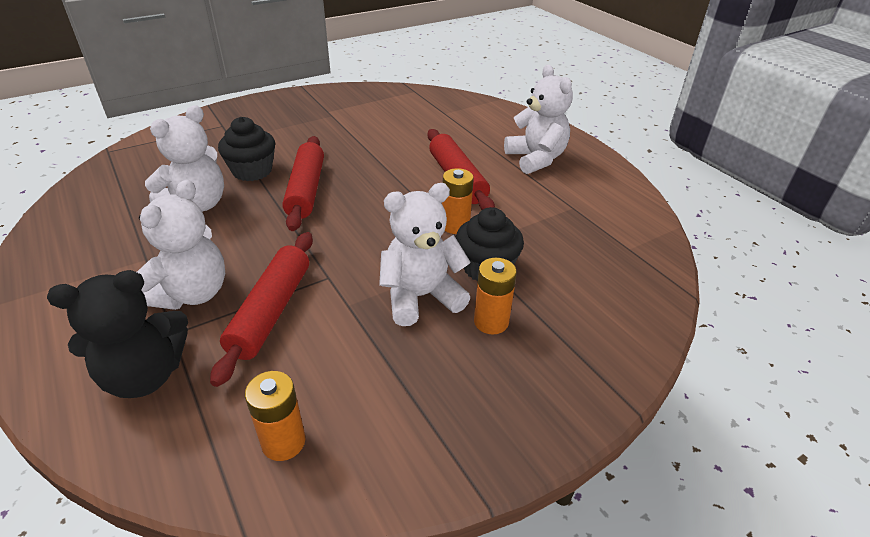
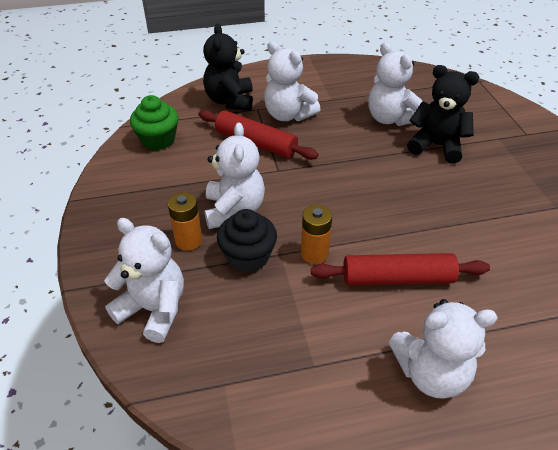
camera: 110 degrees right, 5 degrees up
black cupcake [218,117,275,181] -> black teddy bear [407,65,479,164]
orange battery [245,371,305,461] -> green cupcake [130,95,178,150]
red rolling pin [282,136,324,231] -> none
none -> white teddy bear [105,218,184,343]

